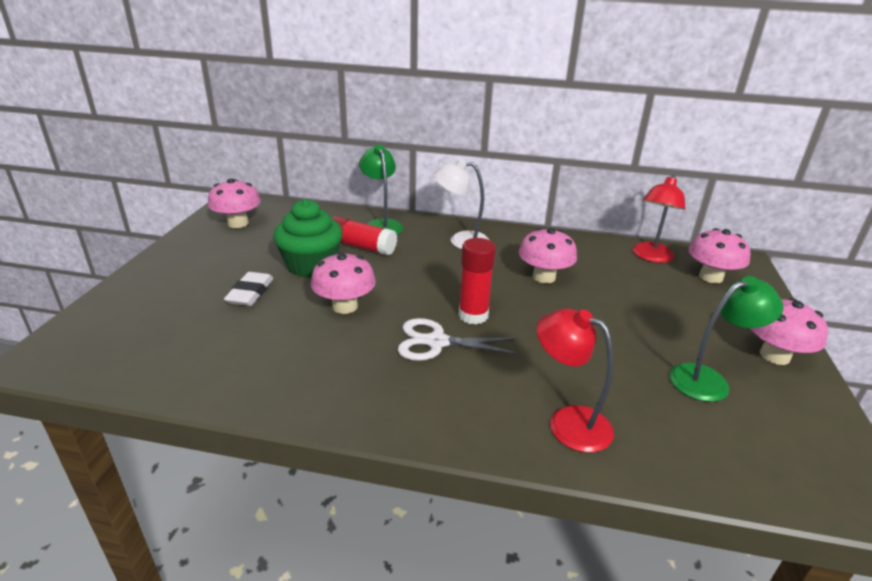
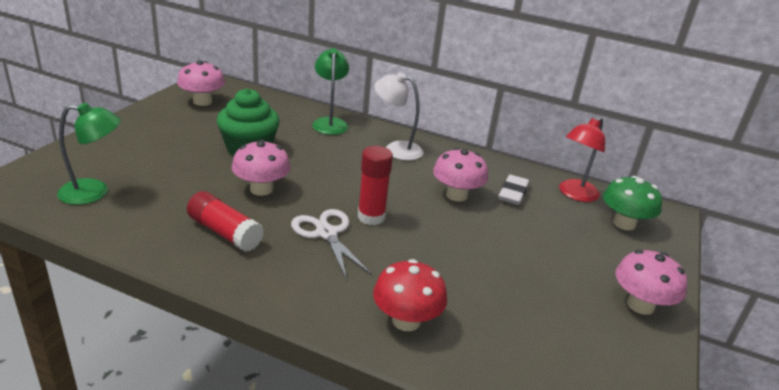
camera: 10 degrees right, 0 degrees up
white eraser [224,272,274,306] -> white eraser moved to [499,175,529,205]
red glue stick [331,216,397,256] -> red glue stick moved to [187,191,264,252]
white scissors [397,318,521,361] -> white scissors turned 45 degrees clockwise [291,209,372,280]
red lamp [537,309,614,453] -> red mushroom [373,259,447,331]
green lamp [669,276,783,402] -> green lamp moved to [57,103,121,205]
pink mushroom [688,228,750,283] -> green mushroom [603,176,662,231]

